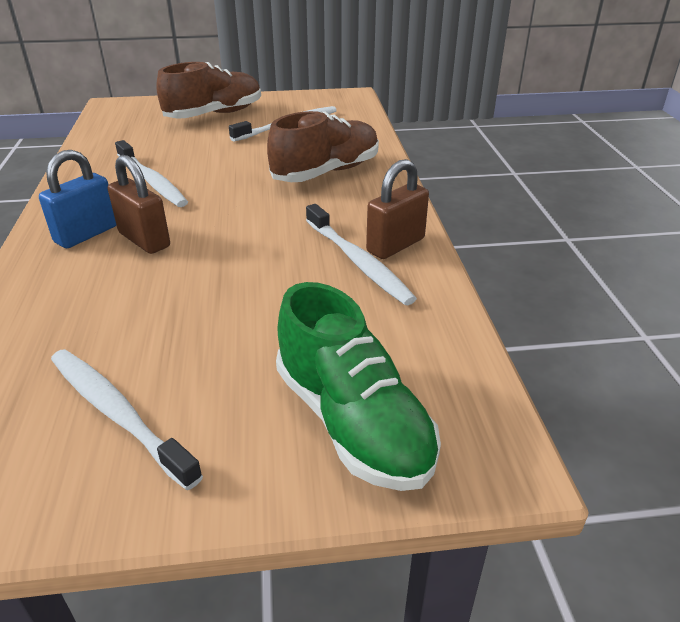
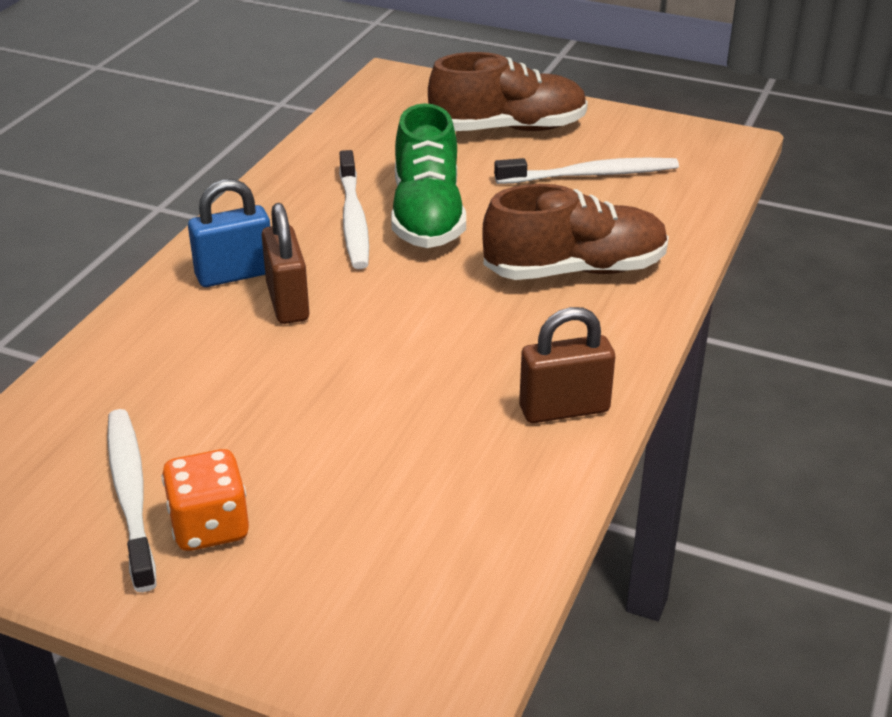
camera: 30 degrees right, 0 degrees up
green shoe [276,282,441,491] -> green shoe moved to [391,103,466,248]
white toothbrush [306,204,417,305] -> none
none -> orange dice [162,449,249,551]

